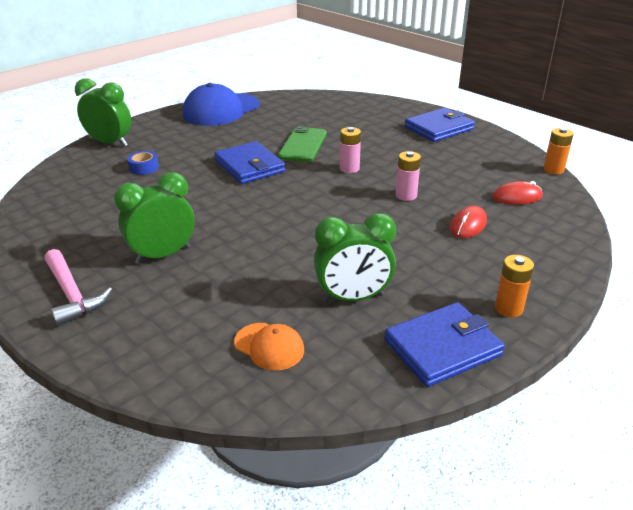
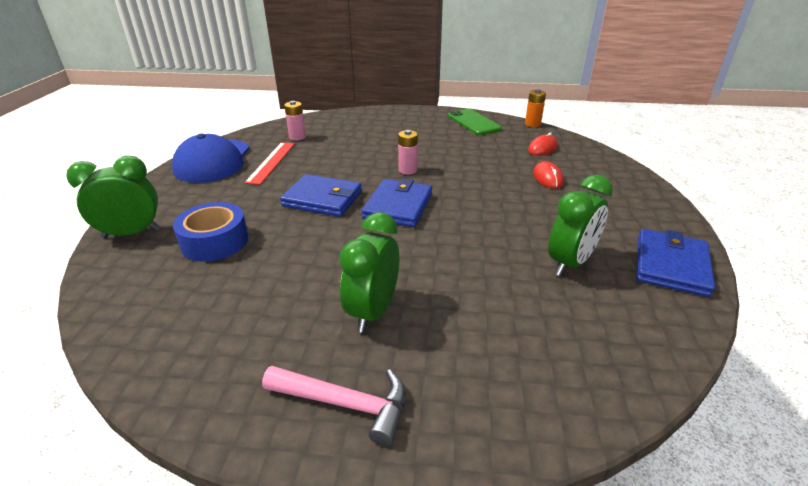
camera: 40 degrees left, 0 degrees up
blue tape [127,151,159,175] -> blue tape [173,202,248,262], size x1.87
orange cap [234,323,304,371] -> none
green phone [278,126,327,162] -> green phone moved to [448,109,502,135]
pink battery [396,151,421,201] -> pink battery moved to [284,101,306,140]
blue wallet [405,108,475,142] -> blue wallet moved to [362,179,432,227]
orange battery [495,255,534,317] -> none
none -> red ruler [244,142,295,185]

